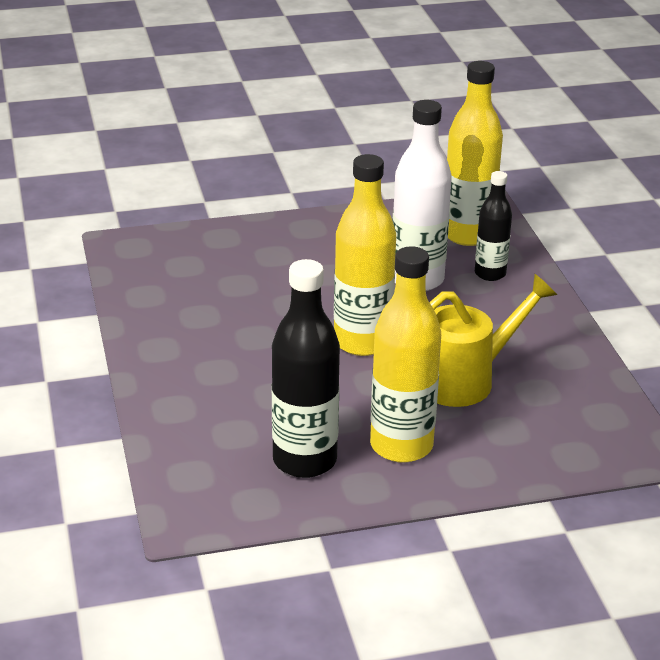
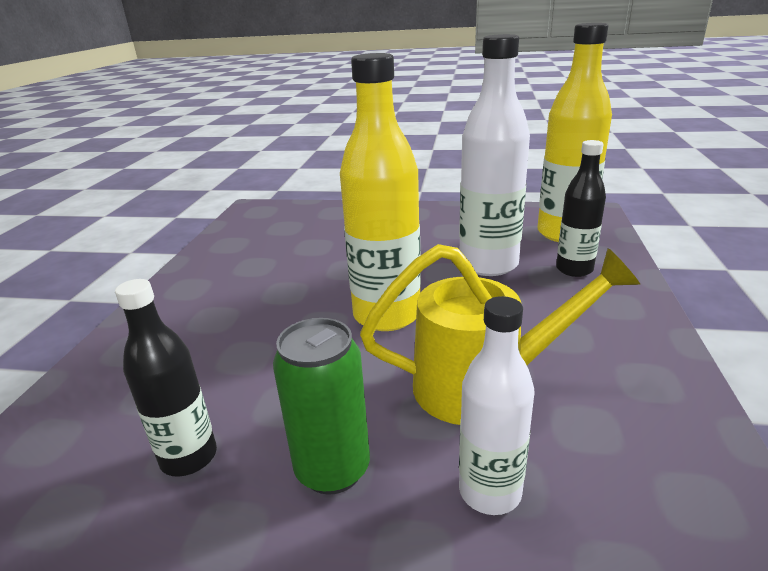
camera: 25 degrees right, 5 degrees down
black bottle [272,259,340,478] -> black bottle [115,279,217,477], size x0.59
yellow bottle [370,246,441,463] -> green can [273,318,370,495]
none -> white bottle [459,296,535,515]

